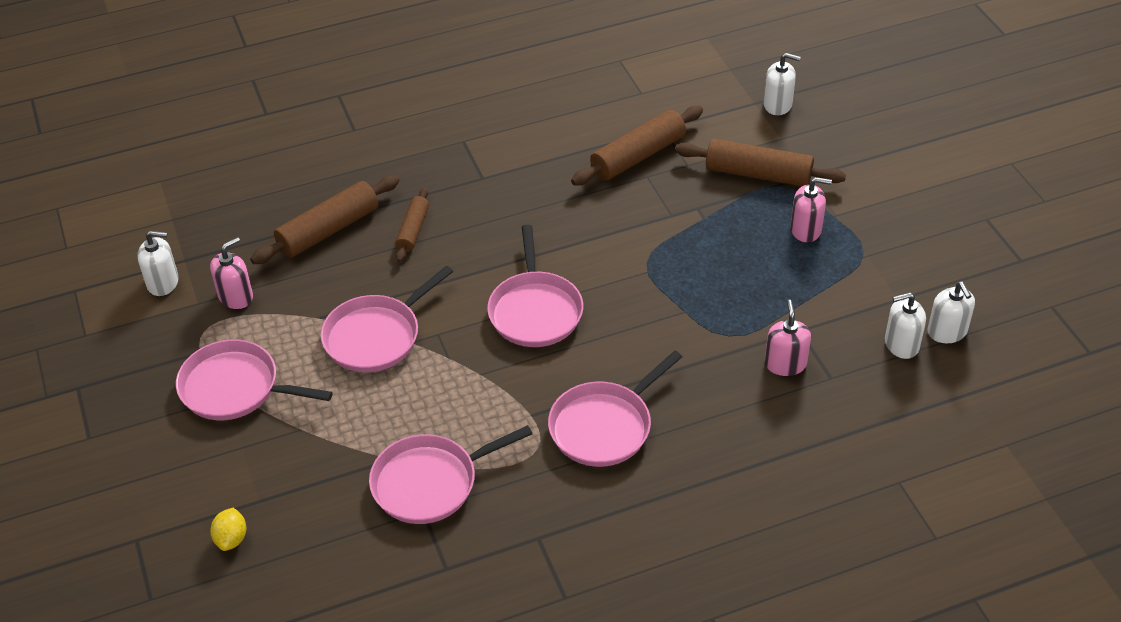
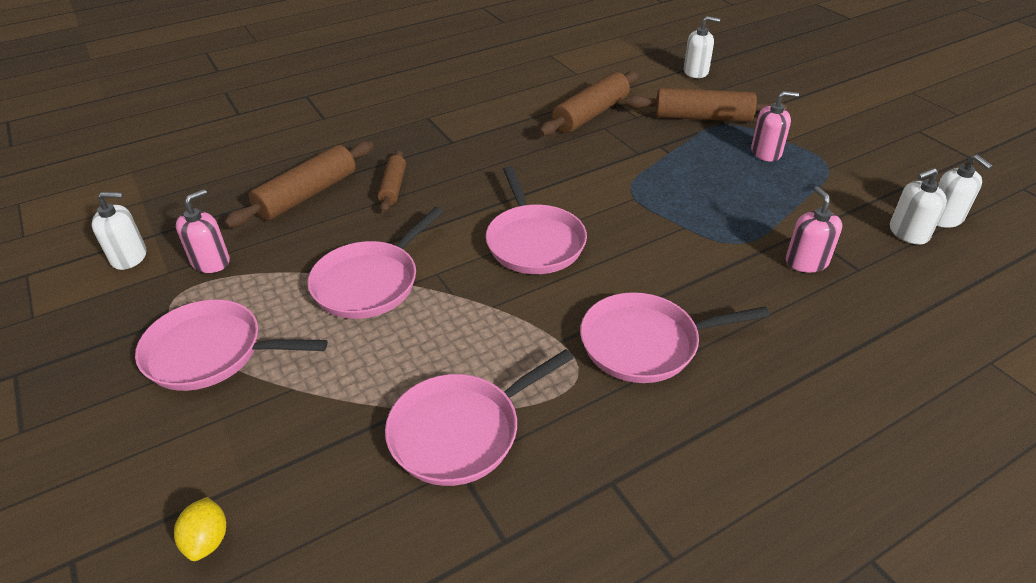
camera: 10 degrees left, 5 degrees down
pink pan [548,351,682,467] -> pink pan turned 45 degrees clockwise [580,292,770,383]

